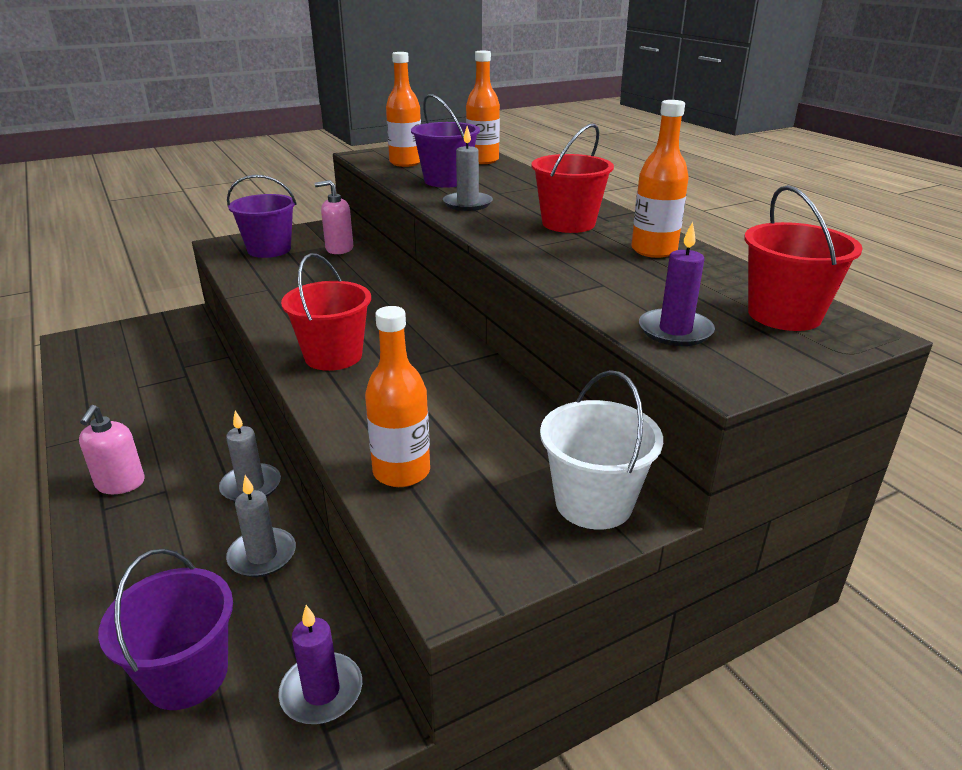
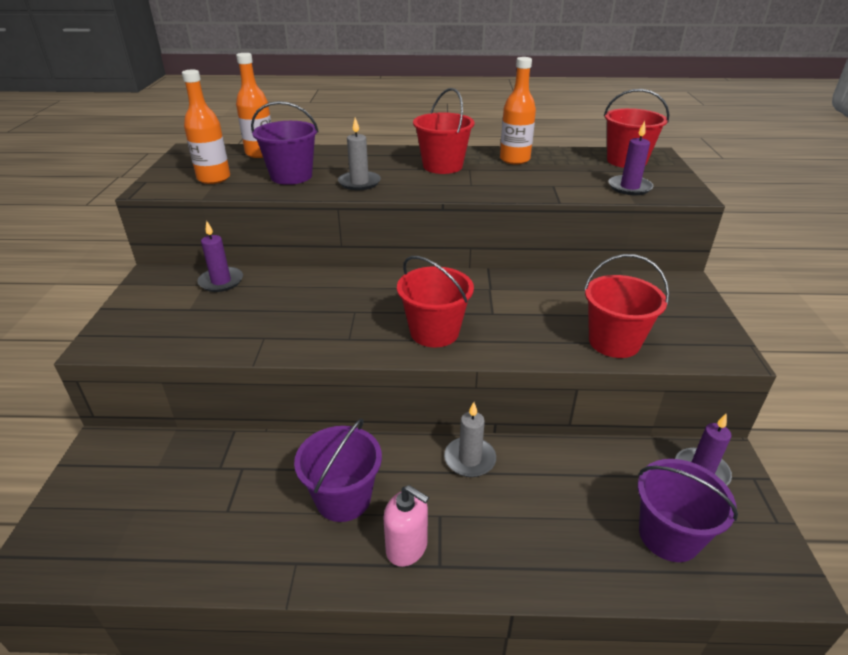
camera: 60 degrees left, 5 degrees up
grey candle [226,475,296,577] -> none
purple bucket [227,175,297,258] -> purple bucket moved to [294,418,382,522]
pink soap dispenser [314,180,353,254] -> purple candle [197,221,243,292]
orange bottle [365,306,430,487] -> red bucket [584,254,670,358]
white bucket [540,370,663,530] -> none

